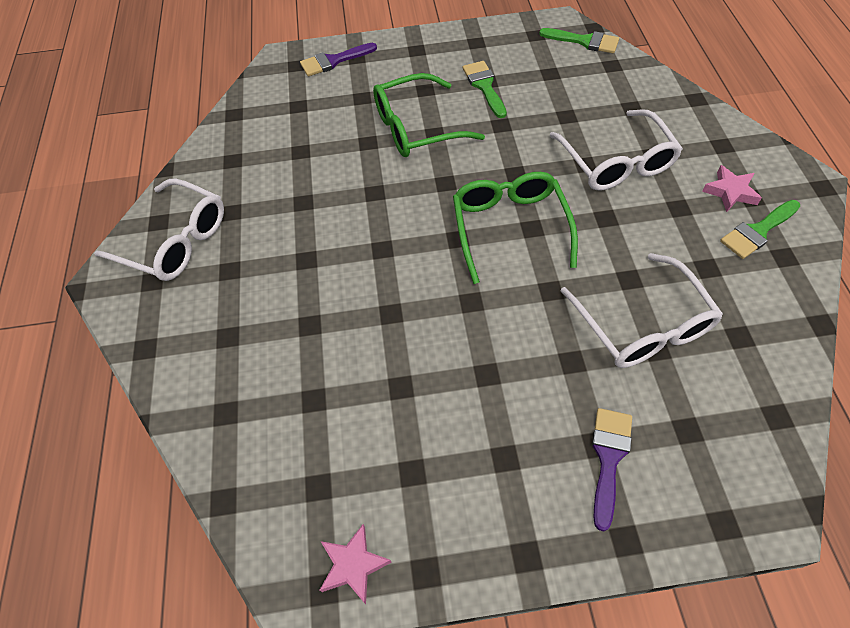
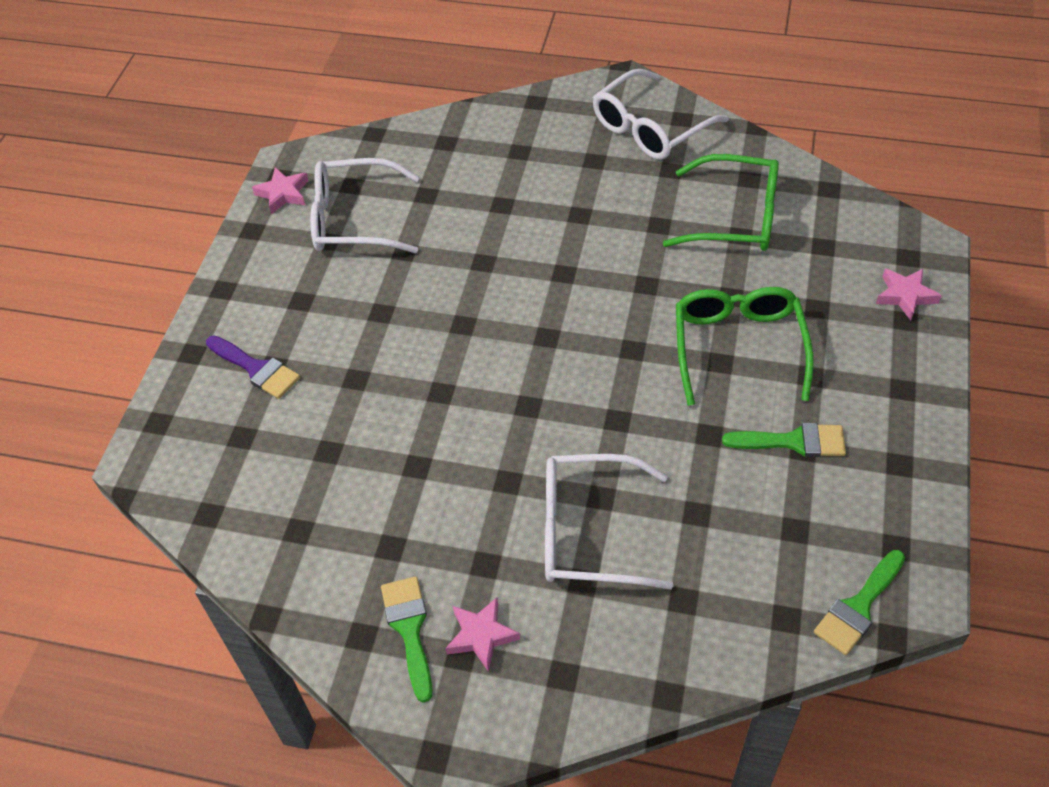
camera: 110 degrees right, 5 degrees down
purple brush [300,43,377,76] -> pink star [876,269,942,321]
green glasses [453,172,578,284] -> green glasses moved to [663,154,779,251]
white glasses [561,253,723,368] -> white glasses moved to [310,158,420,253]

